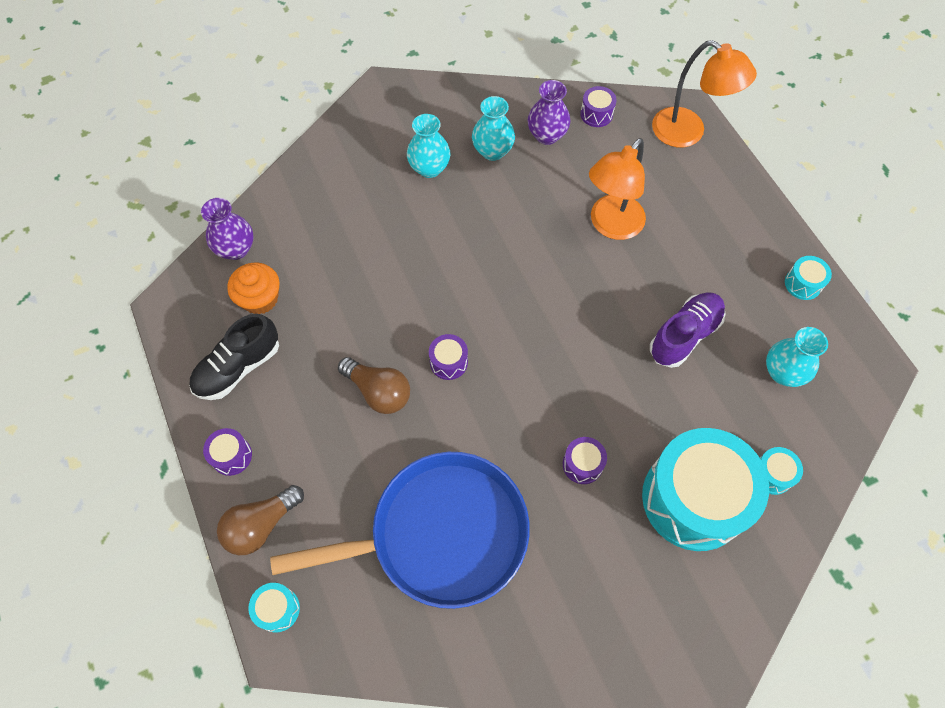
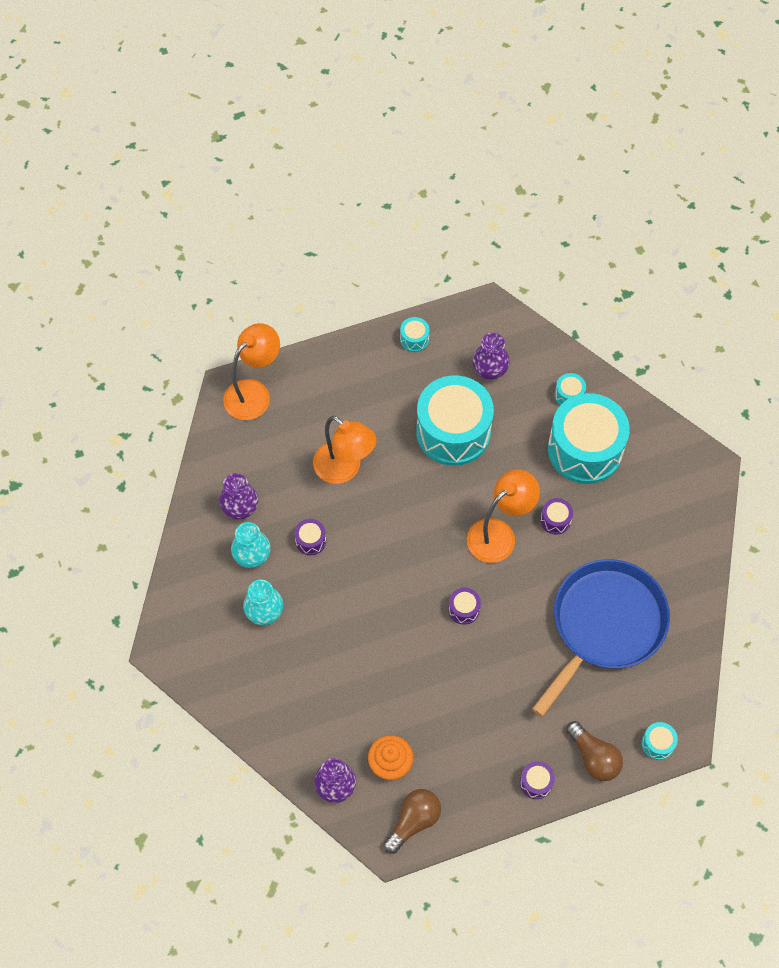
camera: 85 degrees left, 0 degrees up
black shoe [189,314,279,400] -> none
blue pan [270,452,530,609] -> blue pan turned 45 degrees clockwise [532,559,670,717]
brown light bulb [338,357,410,414] -> brown light bulb moved to [384,789,441,854]
purple drum [580,86,617,127] -> purple drum moved to [294,519,326,555]
purple shoe [650,292,725,368] -> turquoise drum [416,375,494,466]
turquoise vase [766,327,828,387] -> purple vase [472,333,510,380]
none -> orange lamp [467,469,540,563]

